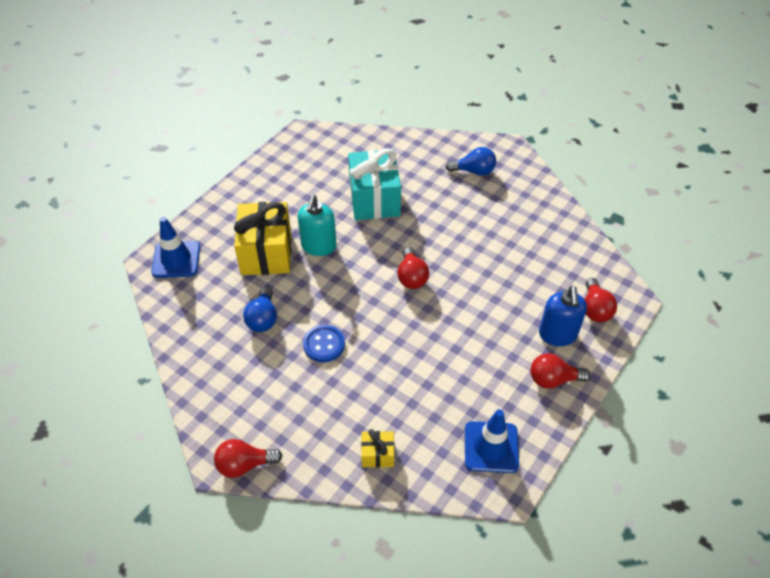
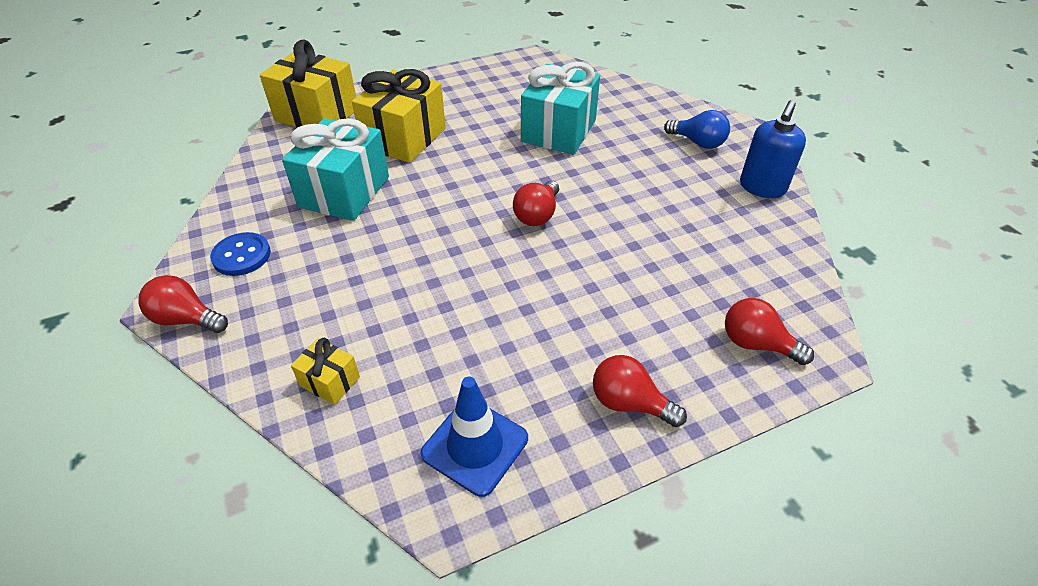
camera: 30 degrees right, 5 degrees down
blue traffic cone [151,217,200,278] -> yellow gift [260,39,356,128]
blue light bulb [243,287,277,332] -> turquoise gift [282,118,389,221]
turquoise soap dispenser [298,195,337,256] -> none
blue button [303,325,345,362] -> blue button moved to [210,232,271,276]
blue soap dispenser [539,286,587,346] -> blue soap dispenser moved to [740,100,806,198]
red light bulb [584,278,617,322] -> red light bulb turned 90 degrees clockwise [725,298,814,365]

